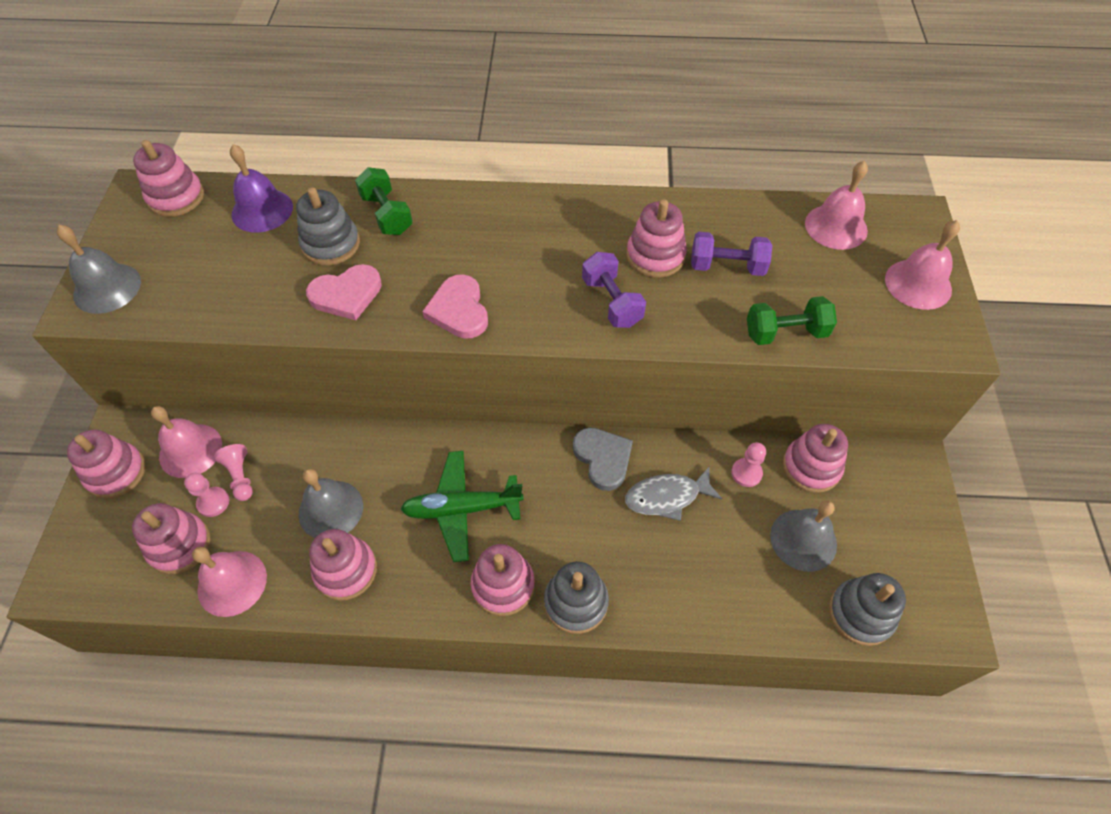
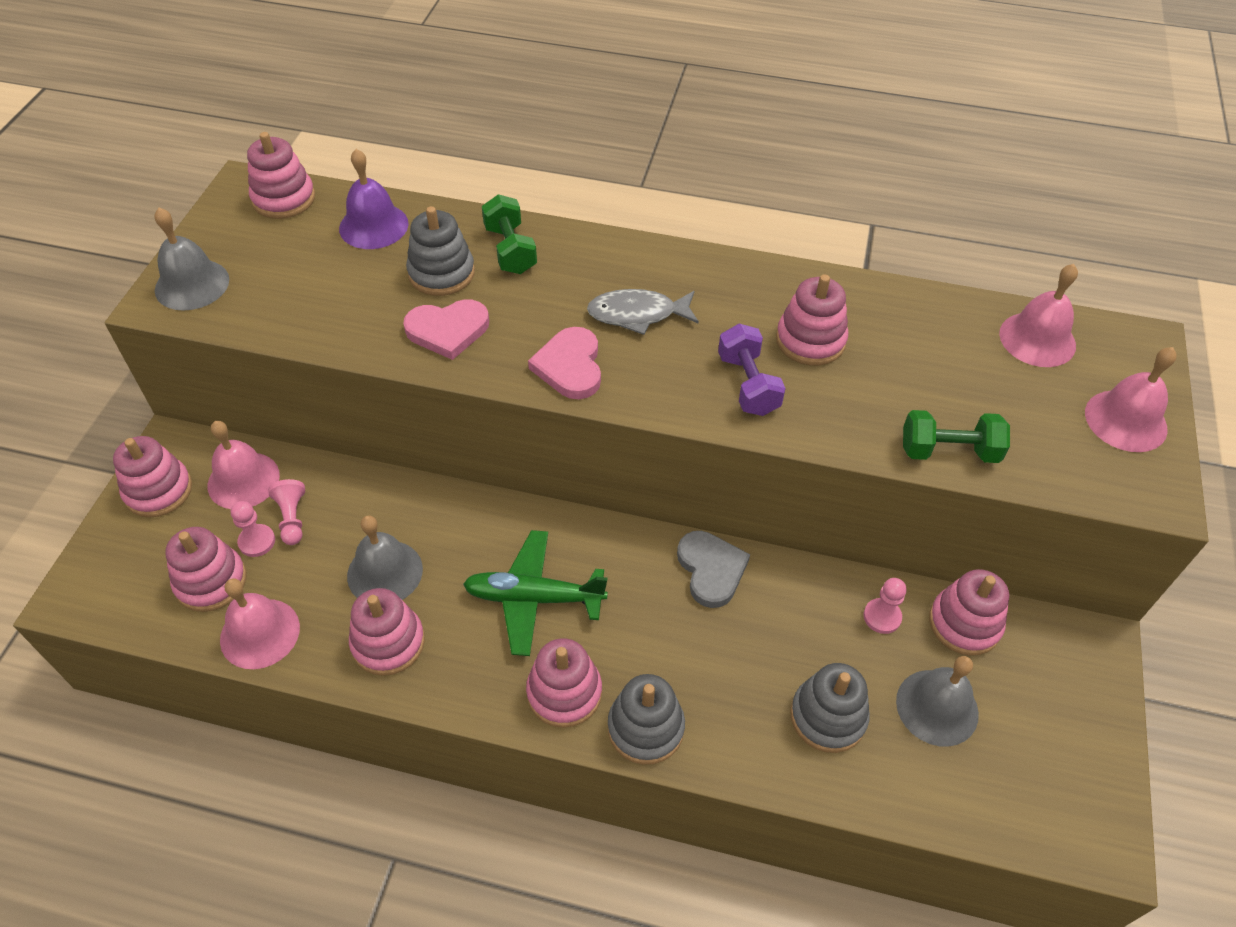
camera: 10 degrees right, 5 degrees down
grey fish [625,467,722,521] -> grey fish moved to [587,289,699,335]
purple dumbbell [691,232,772,276] -> none
grey stacking toy [829,573,906,646] -> grey stacking toy moved to [790,663,870,753]

